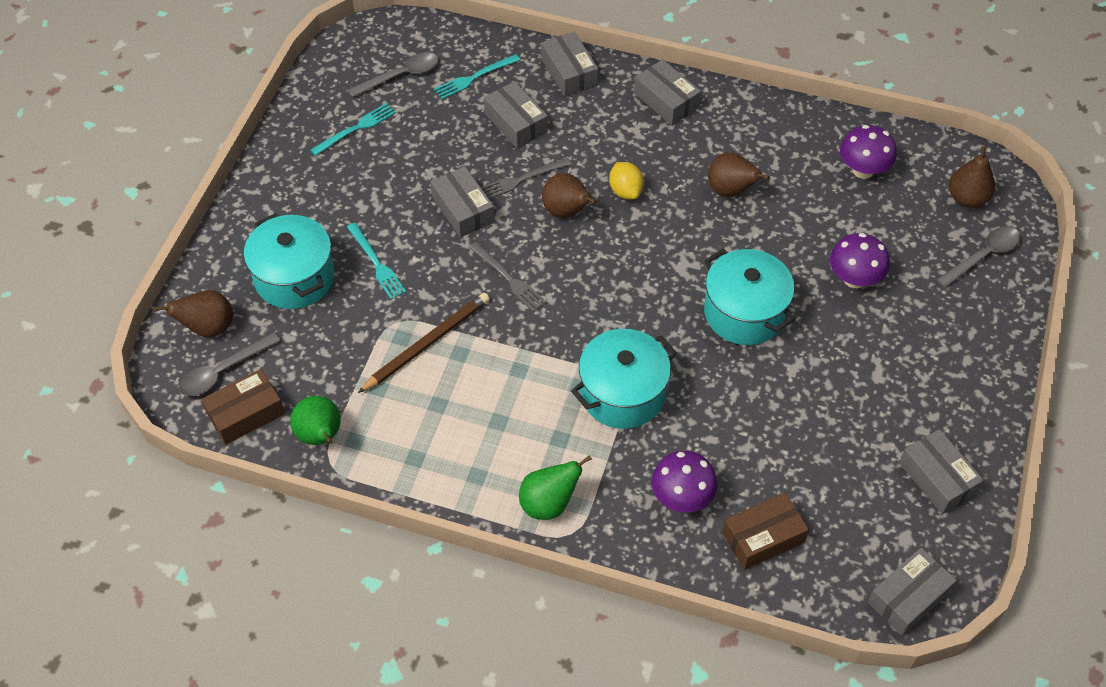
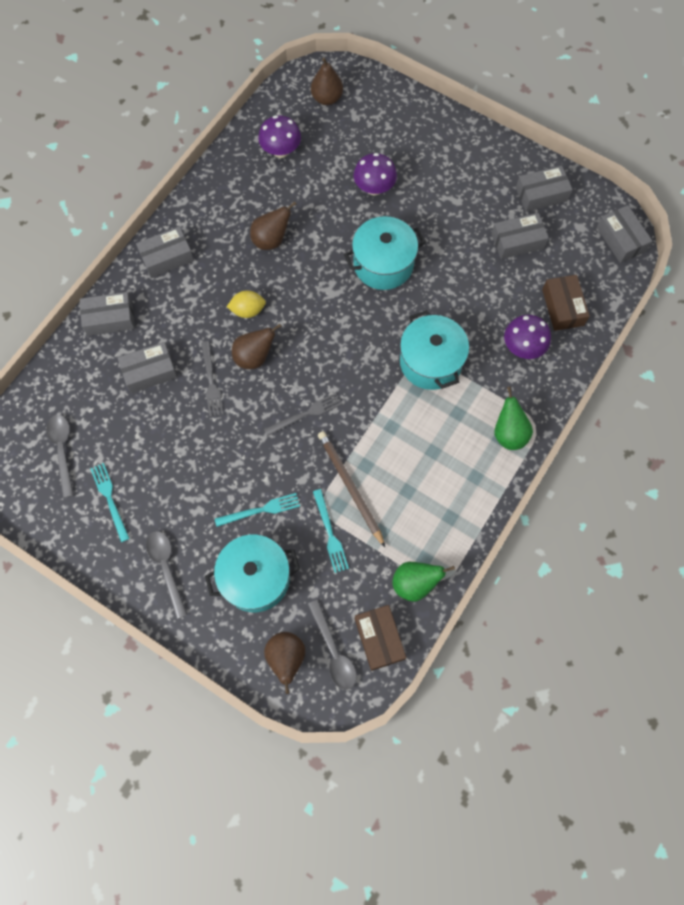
camera: 75 degrees left, 15 degrees up
grey box [431,166,495,238] -> grey box moved to [491,213,549,259]
turquoise fork [434,54,520,99] -> turquoise fork moved to [313,489,349,573]
grey spoon [937,227,1021,288] -> grey spoon moved to [146,531,188,619]

